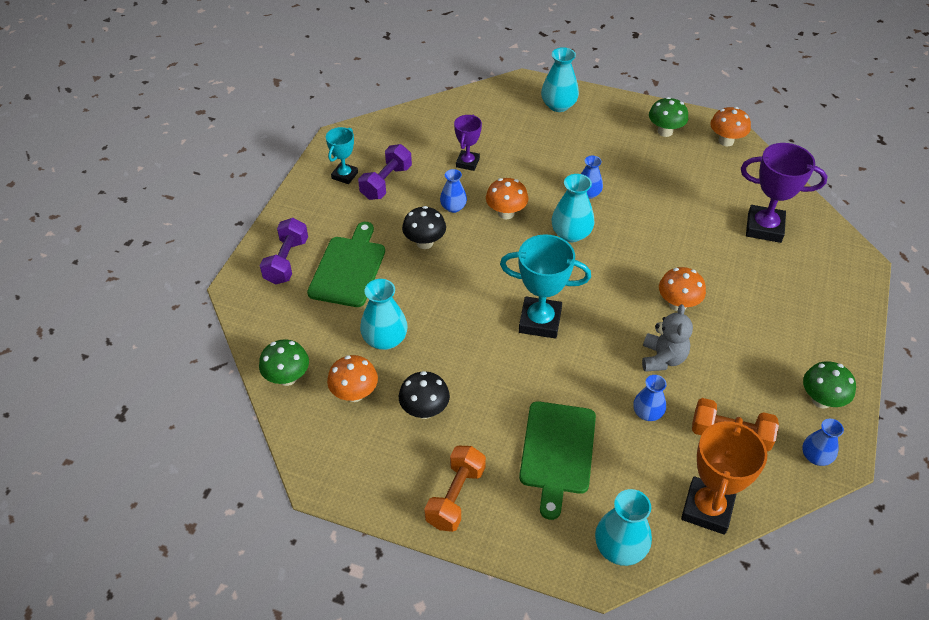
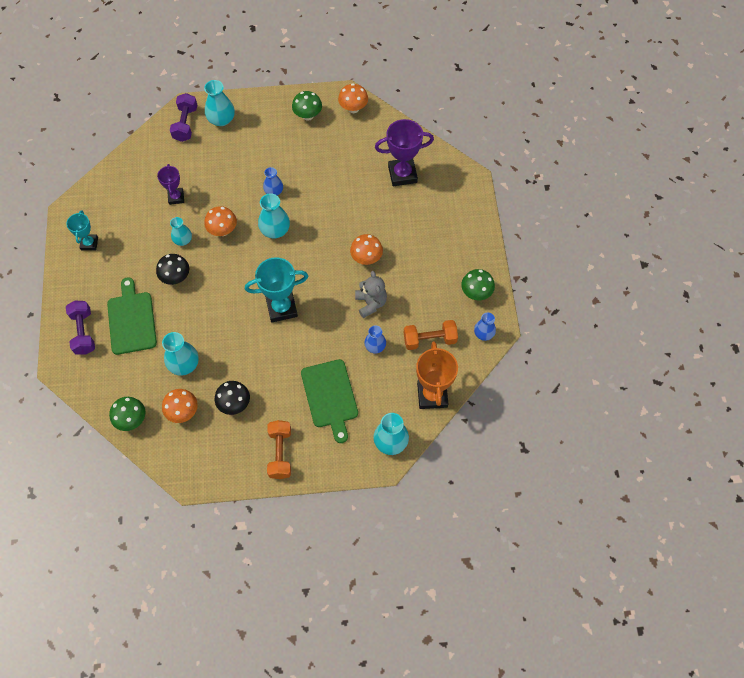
camera: 25 degrees left, 15 degrees up
purple dumbbell [358,144,412,200] -> purple dumbbell moved to [170,93,197,142]
blue vase [440,169,467,213] -> turquoise vase [170,217,192,246]

